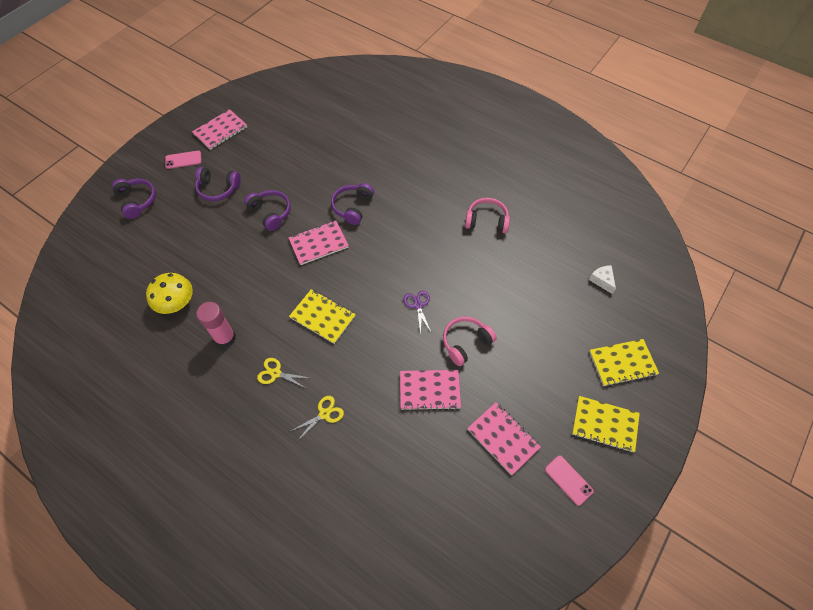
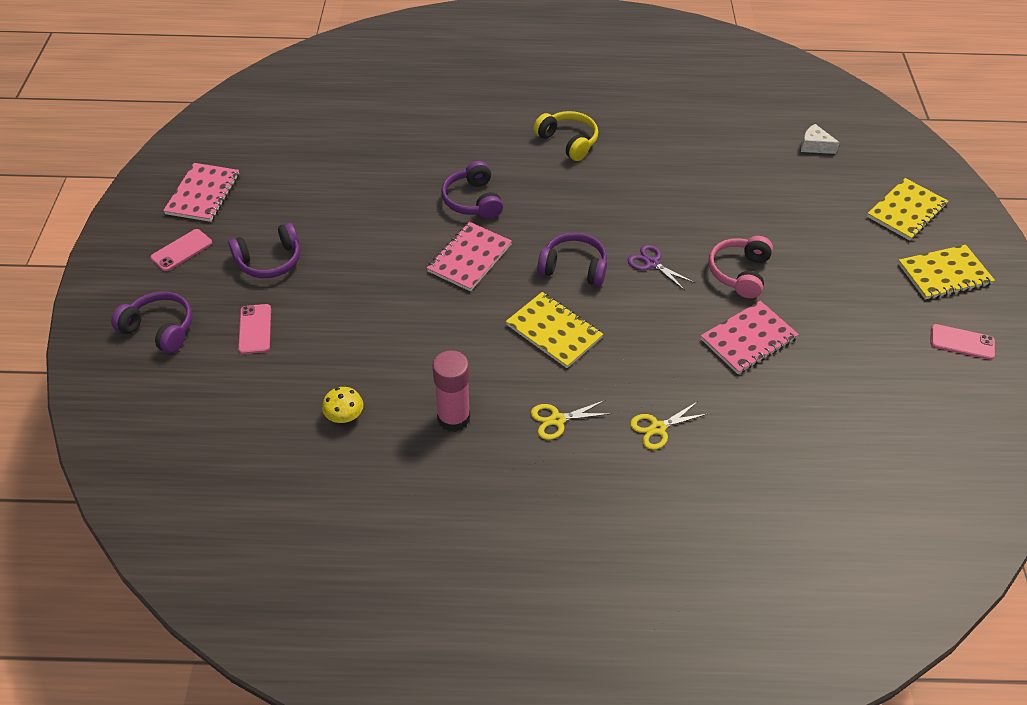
camera: 35 degrees left, 10 degrees down
yellow mushroom [146,273,193,314] -> yellow mushroom [322,387,363,423], size x0.58
purple headphones [244,190,291,231] -> purple headphones moved to [537,232,607,286]
yellow notebook [289,289,356,344] -> yellow notebook turned 45 degrees clockwise [506,292,603,368]
yellow scissors [291,396,344,440] -> yellow scissors turned 135 degrees counterclockwise [630,401,709,450]
pink headphones [465,198,510,233] -> none
pink notebook [467,402,541,475] -> none
none -> pink phone [238,304,271,354]
none -> yellow headphones [534,111,598,161]

